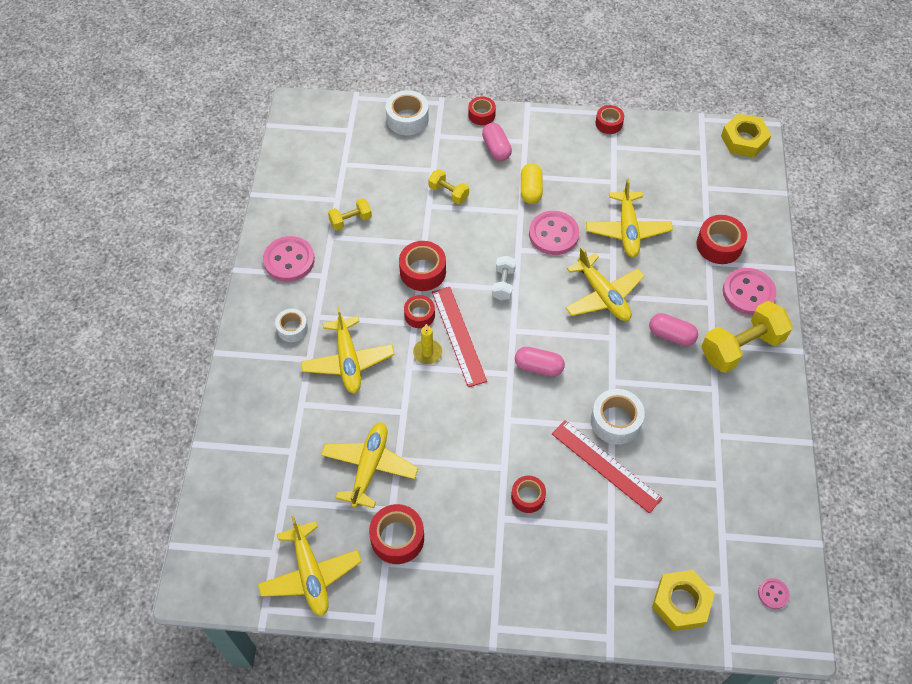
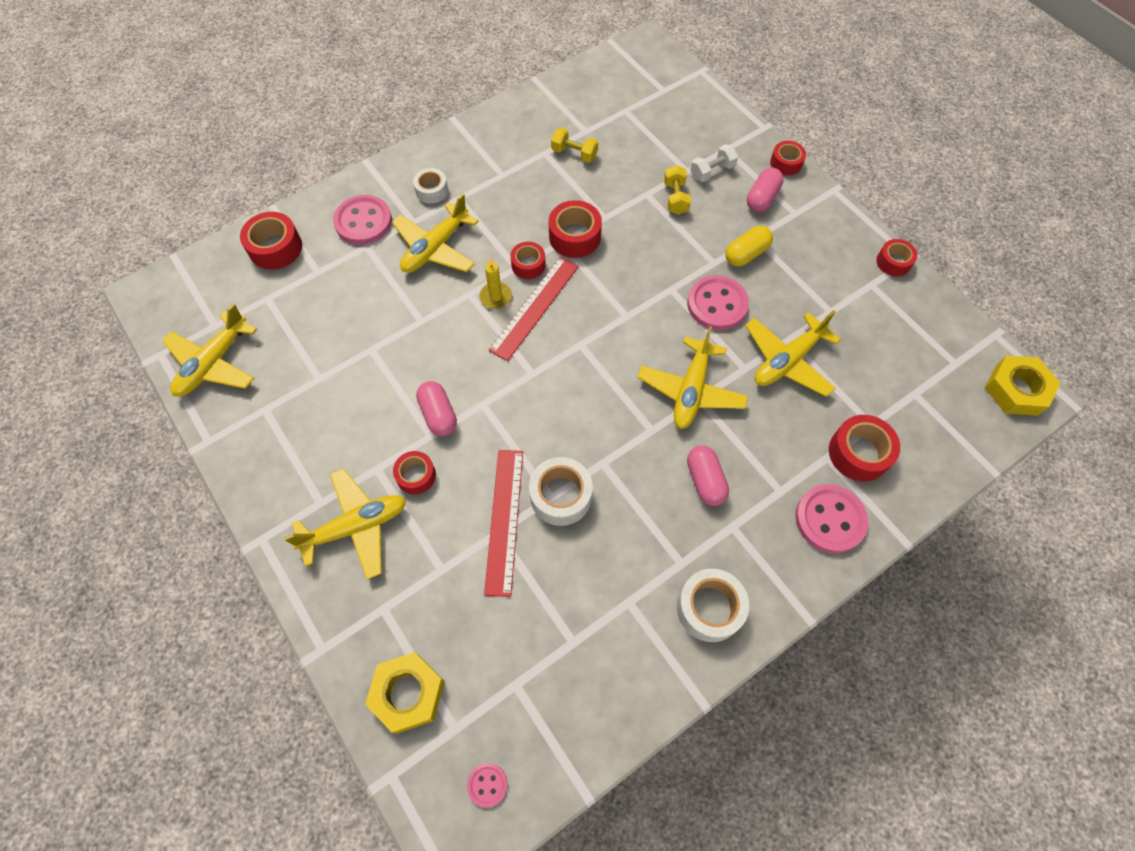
camera: 50 degrees right, 5 degrees up
pink button [263,236,315,282] -> pink button moved to [333,195,392,245]
yellow plane [321,422,418,508] -> yellow plane moved to [284,468,406,580]
red tape [369,504,424,564] -> red tape moved to [240,212,302,270]
white tape [386,90,429,135] -> white tape moved to [677,569,749,642]
white dumbbell [492,256,516,300] -> white dumbbell moved to [691,144,738,182]
pink capsule [515,347,565,377] -> pink capsule moved to [416,381,457,436]
yellow dumbbell [701,301,793,373] -> none

